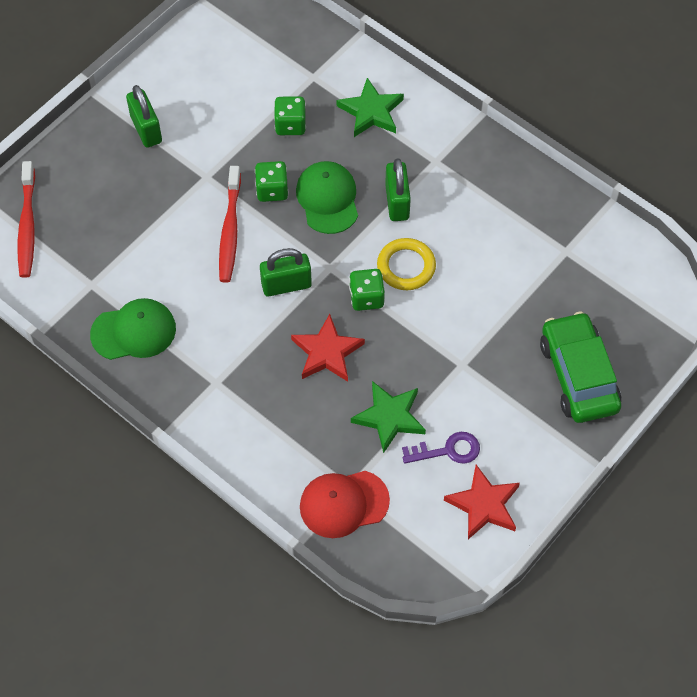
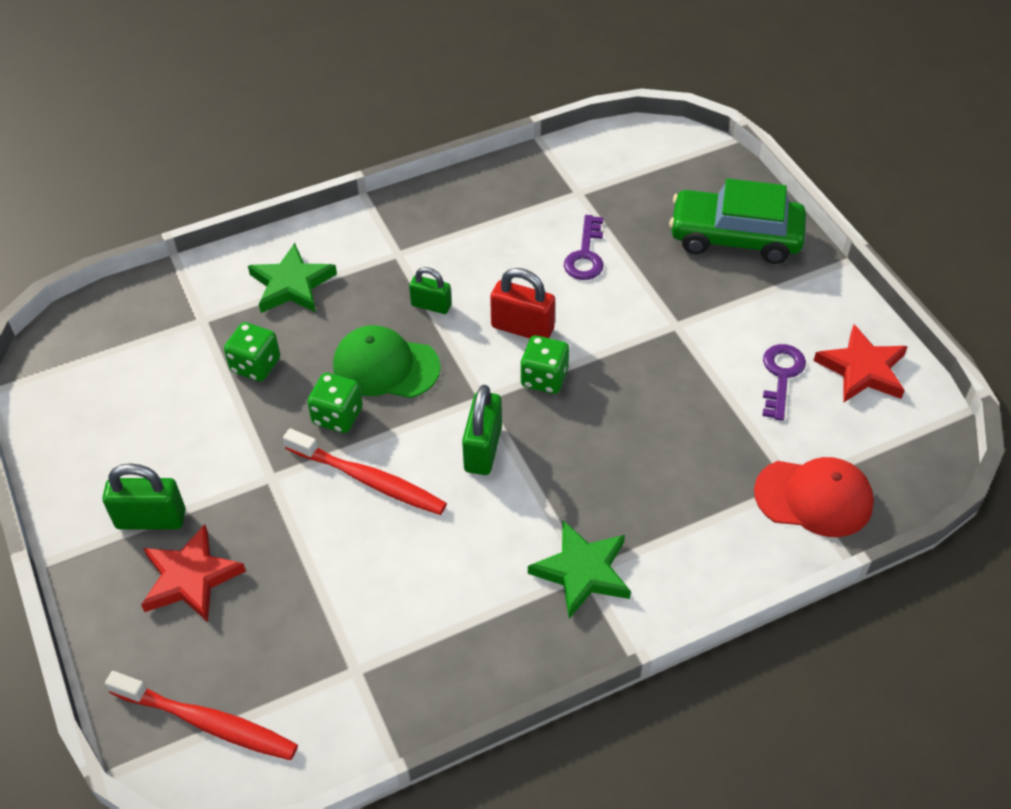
camera: 65 degrees left, 10 degrees down
green cap [90,298,176,360] -> none
red star [291,314,365,382] -> red star moved to [141,524,246,622]
red cap [300,471,390,538] -> red cap turned 90 degrees counterclockwise [754,457,874,537]
green star [351,381,426,453] -> green star moved to [528,521,631,619]
yellow ring [377,238,436,290] -> red padlock [490,268,555,338]
green padlock [385,158,411,221] -> green padlock [409,267,452,314], size x0.65
none -> purple key [564,215,604,280]

